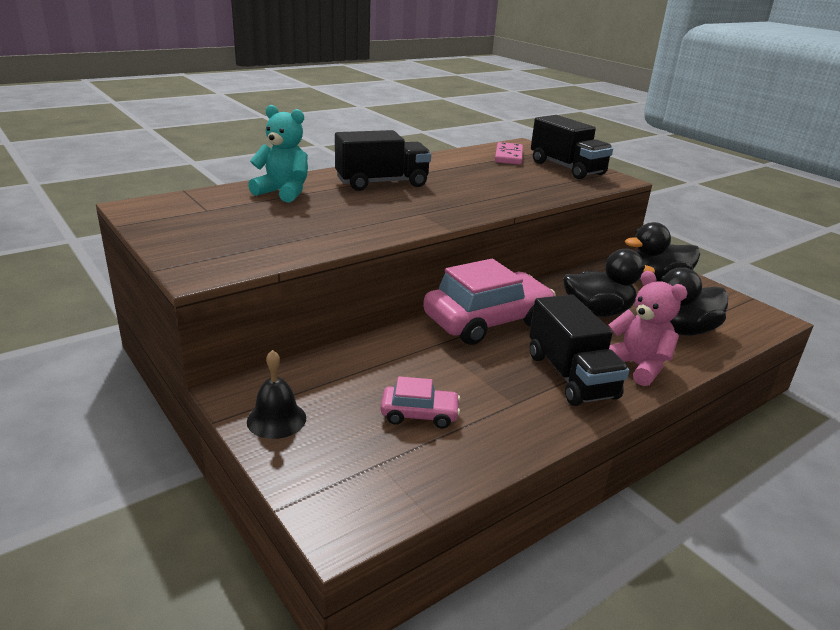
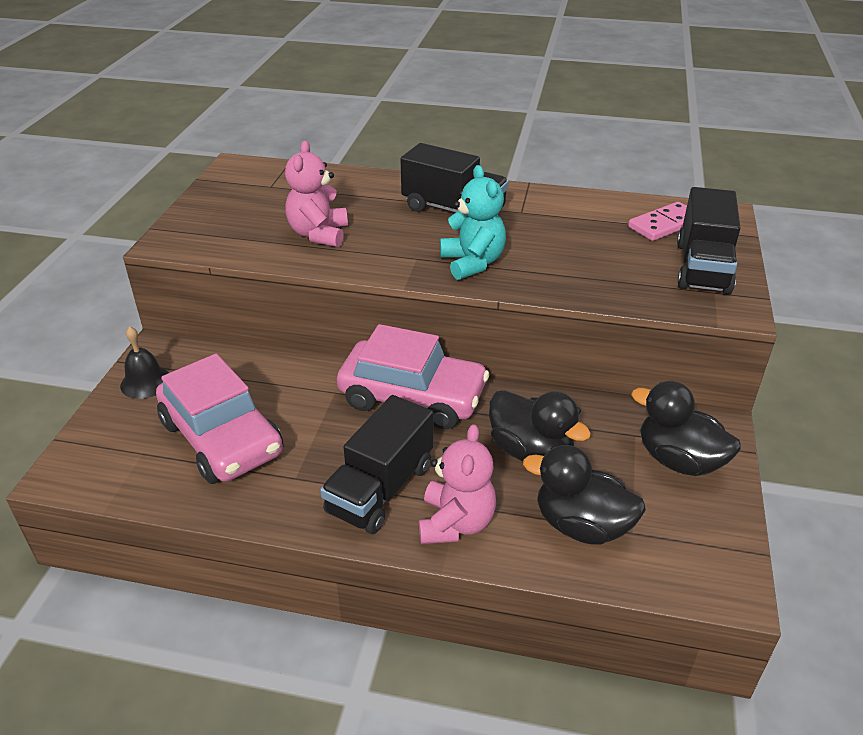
camera: 50 degrees right, 10 degrees up
turquoise teddy bear [248,105,308,203] -> turquoise teddy bear moved to [440,165,506,280]
pink car [381,376,460,429] -> pink car [156,354,283,484], size x2.06
none -> pink teddy bear [285,141,348,247]

